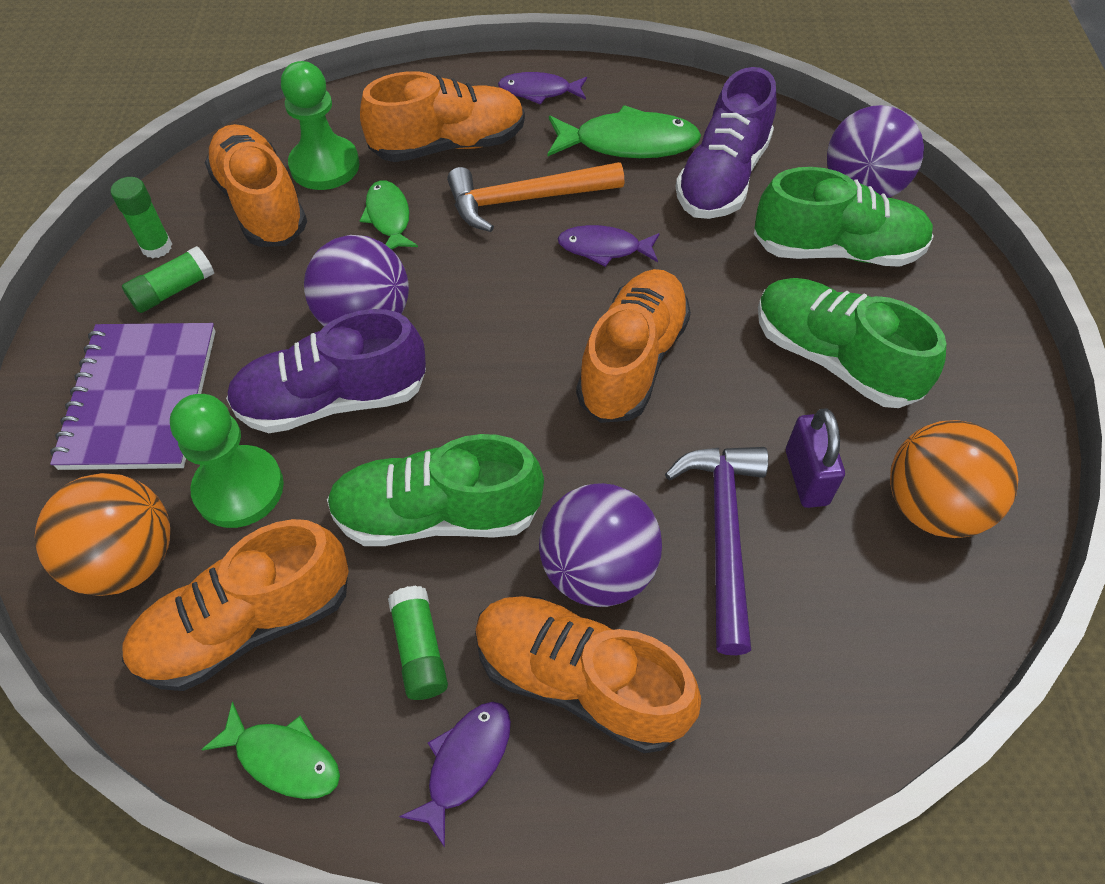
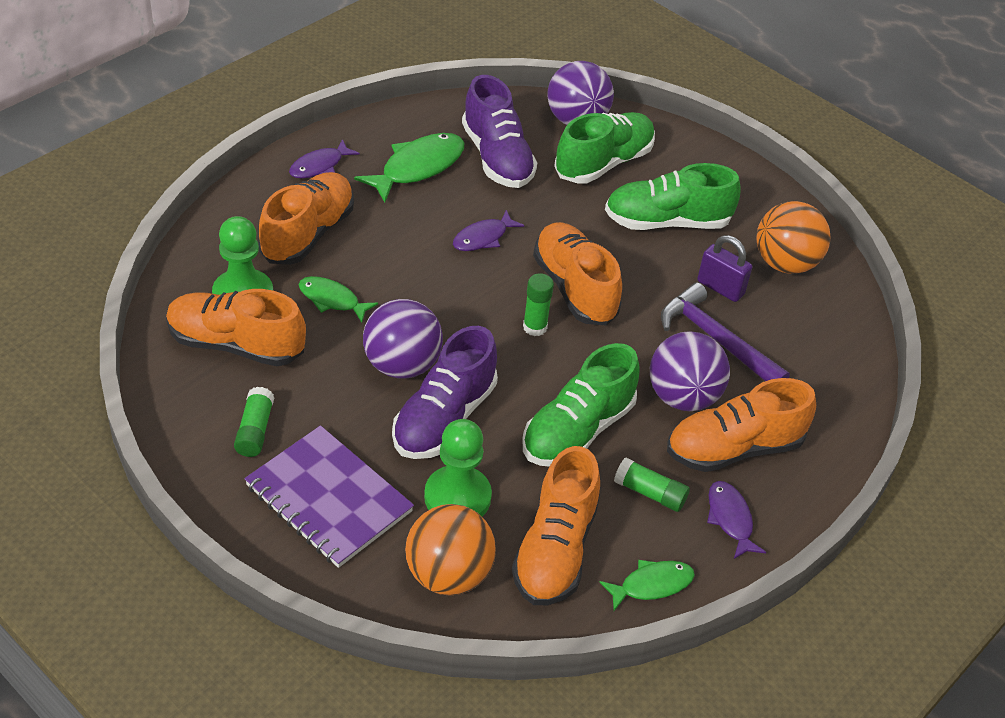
camera: 50 degrees left, 10 degrees down
green glue stick [111,177,172,259] -> green glue stick moved to [523,273,554,336]
orange hammer [447,162,624,232] -> none

